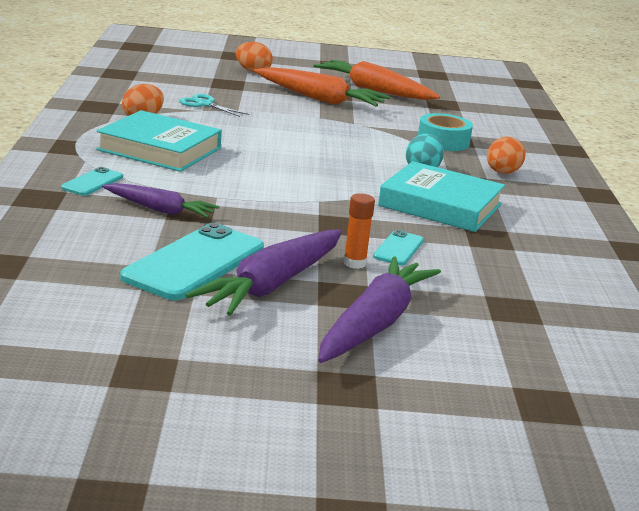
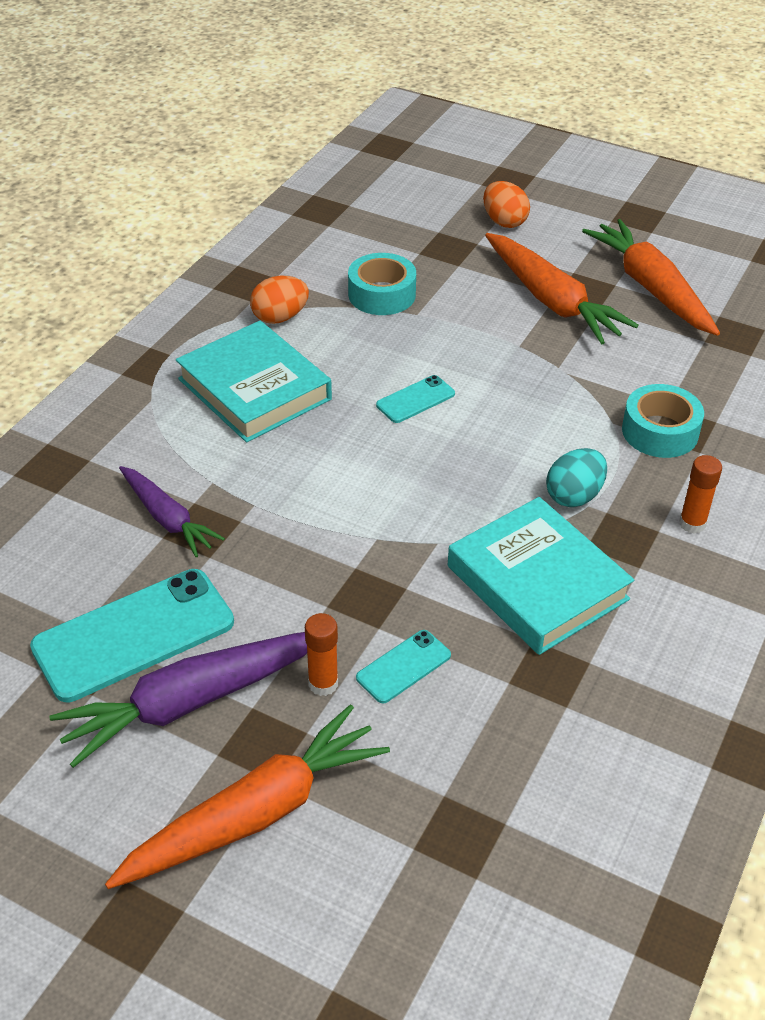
camera: 30 degrees right, 20 degrees up
turquoise phone [61,167,123,196] -> turquoise phone moved to [376,375,455,423]
turquoise scissors [179,94,249,117] -> turquoise tape [348,253,416,315]
purple carrot [318,257,441,363] -> orange carrot [105,704,390,889]
orange egg [487,137,526,174] -> orange glue stick [679,455,722,534]

